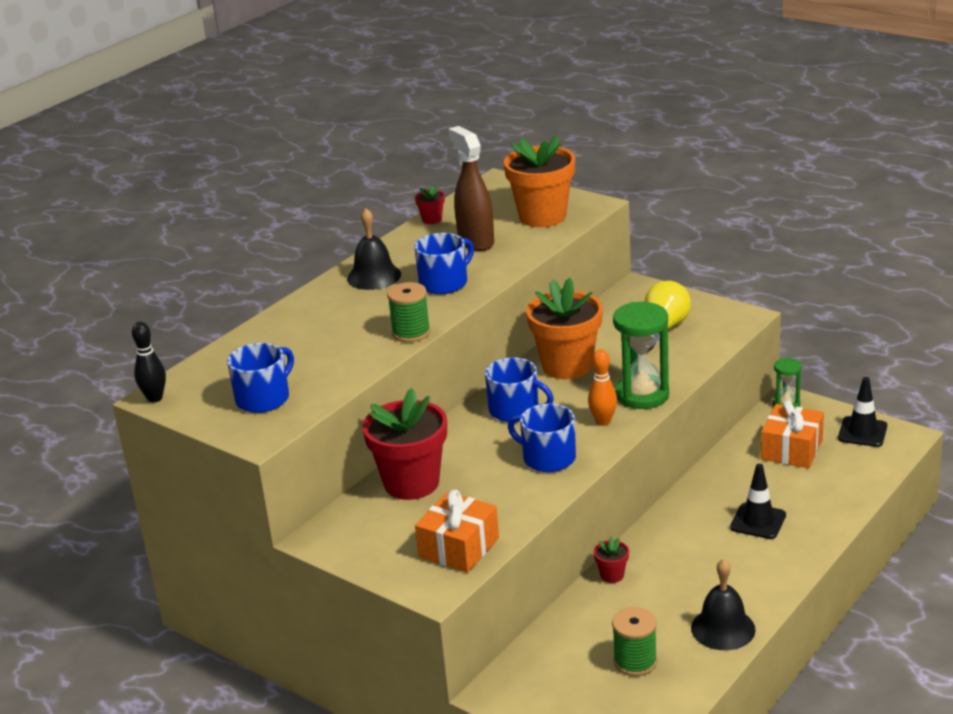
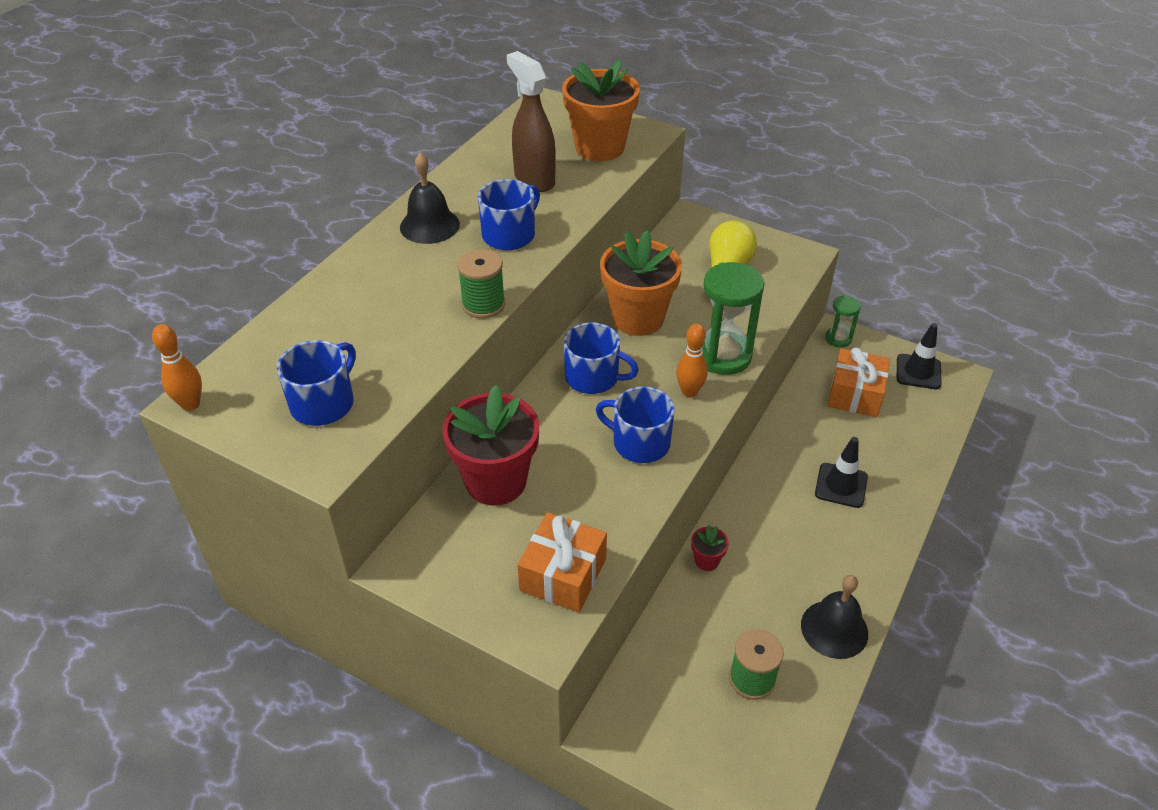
camera: 10 degrees left, 15 degrees up
black bowling pin [132,322,166,402] -> orange bowling pin [152,324,202,411]
red flower pot [415,185,445,224] -> none

